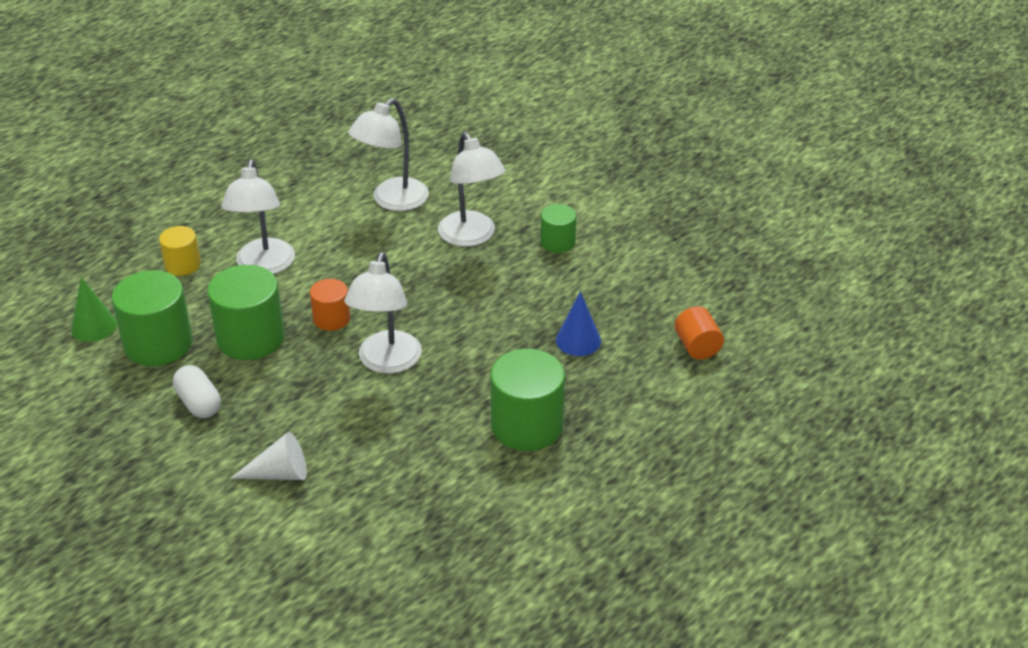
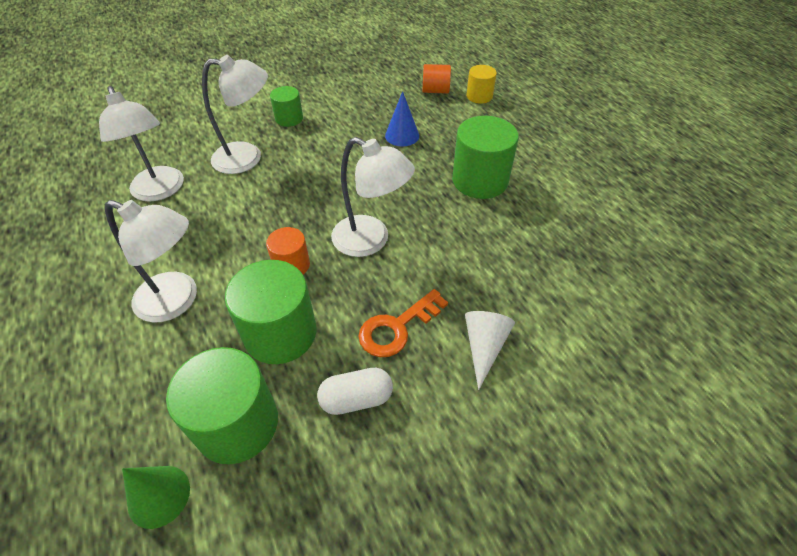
camera: 70 degrees left, 10 degrees up
yellow cylinder [159,226,201,276] -> yellow cylinder moved to [466,65,497,104]
none -> orange key [358,289,448,357]

